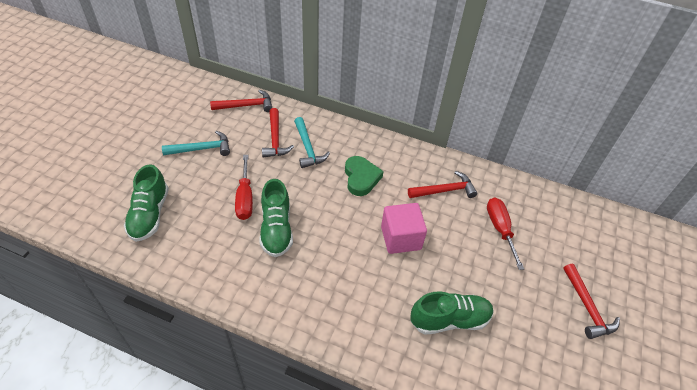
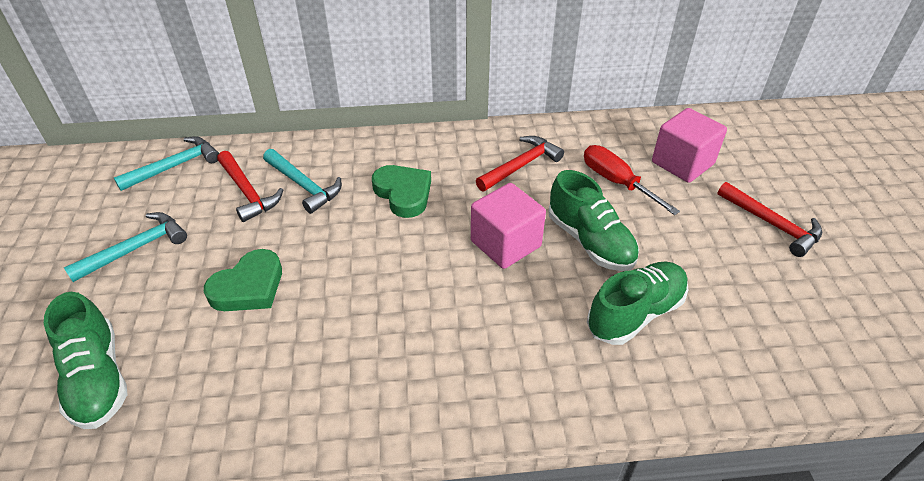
camera: 25 degrees left, 5 degrees down
red hammer [210,90,272,112] -> turquoise hammer [114,136,219,191]
red screwdriver [235,155,253,220] -> green heart [204,249,282,311]
green shoe [260,179,293,257] -> green shoe moved to [549,170,639,271]
none -> pink cube [652,108,727,183]

